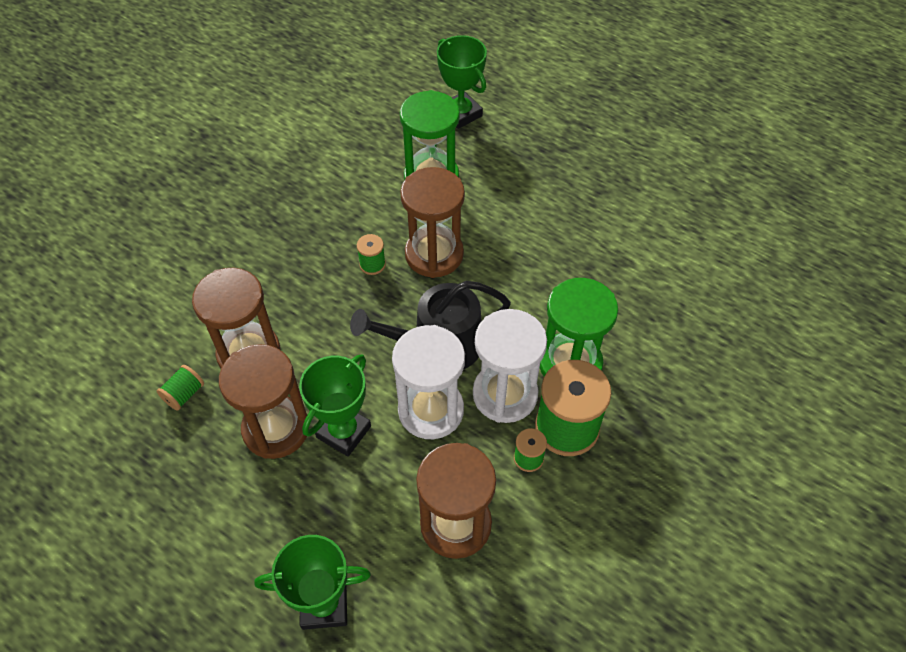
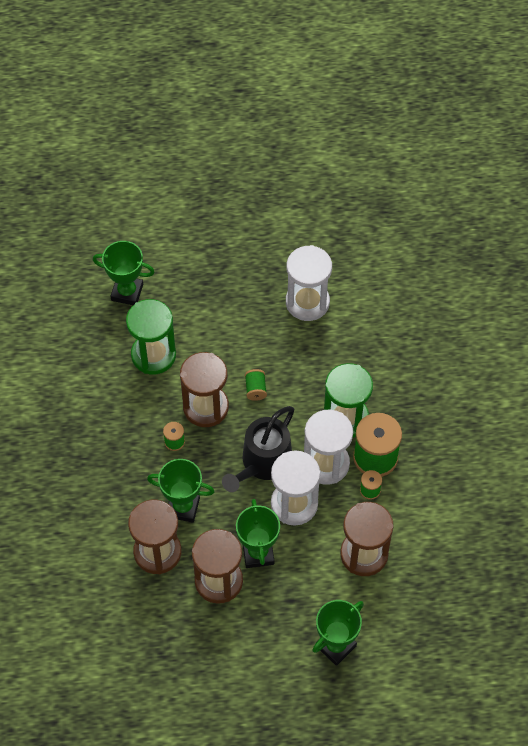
camera: 40 degrees left, 5 degrees up
green spool [157,365,204,410] -> green spool moved to [245,369,267,401]
none -> green trophy [147,459,215,523]
none -> white hourglass [286,245,332,321]

